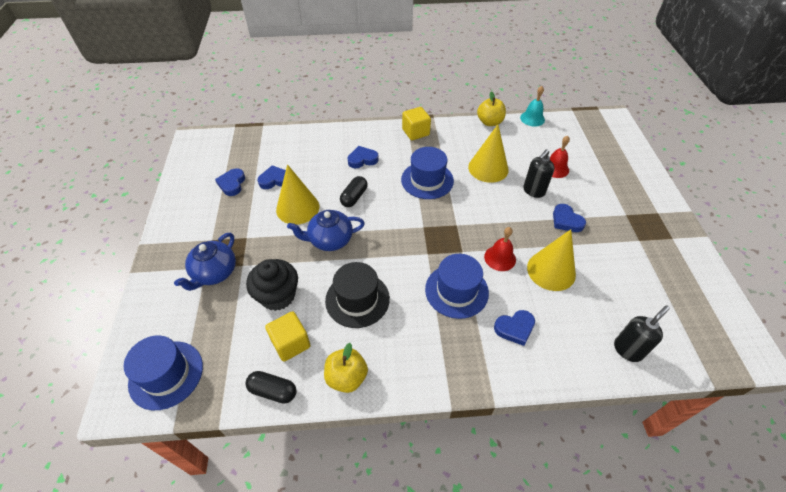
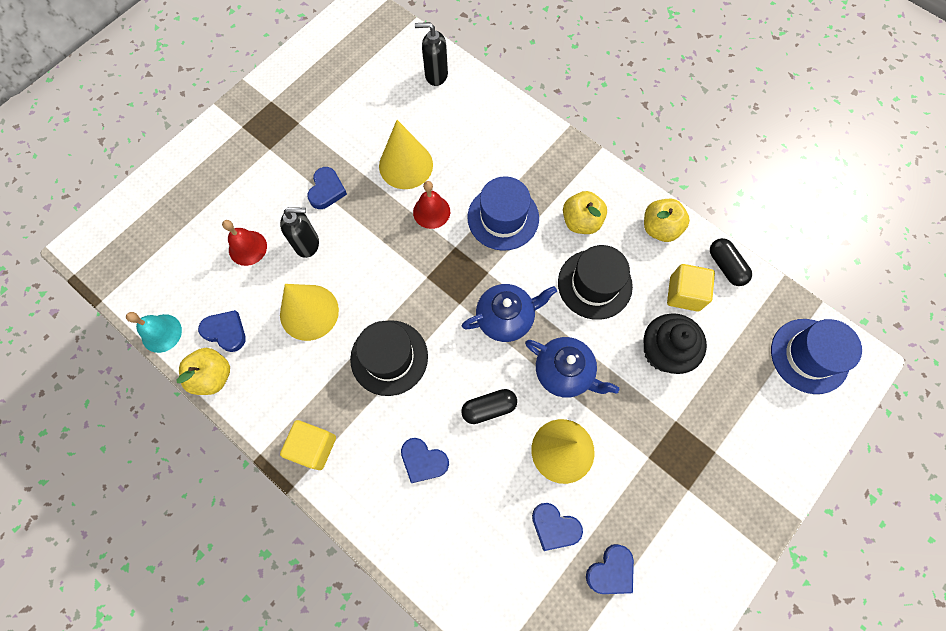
camera: 135 degrees left, 20 degrees up
blue teapot [174,233,236,291] -> blue teapot moved to [462,284,557,342]
blue hat [401,147,454,199] -> black hat [350,320,428,396]
blue heart [494,310,535,346] -> blue heart moved to [198,310,246,352]
none -> yellow apple [563,191,607,234]

